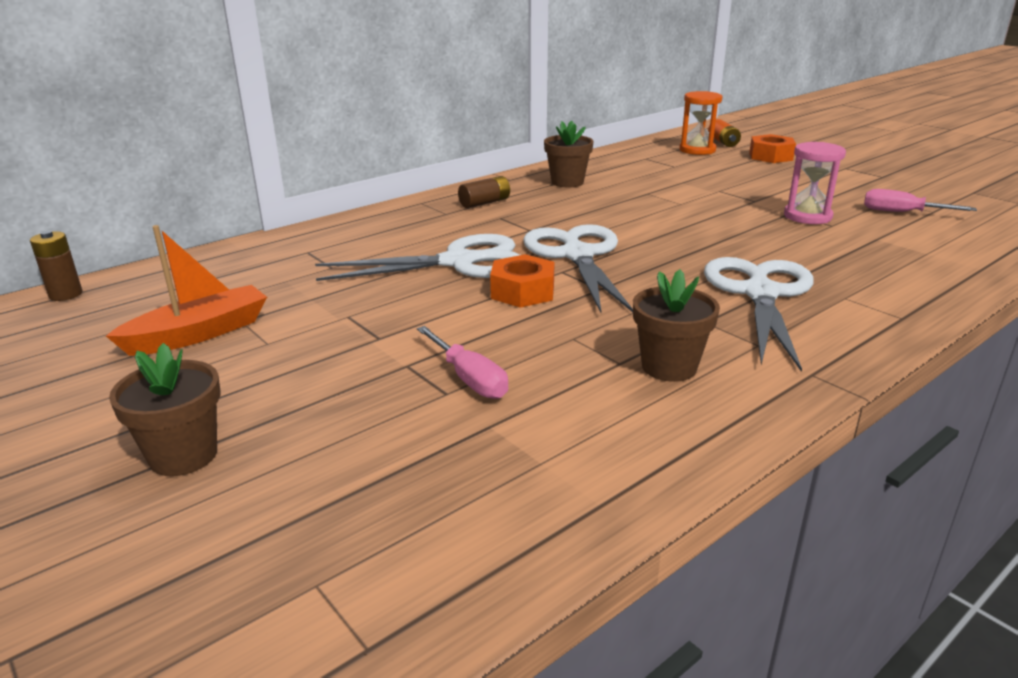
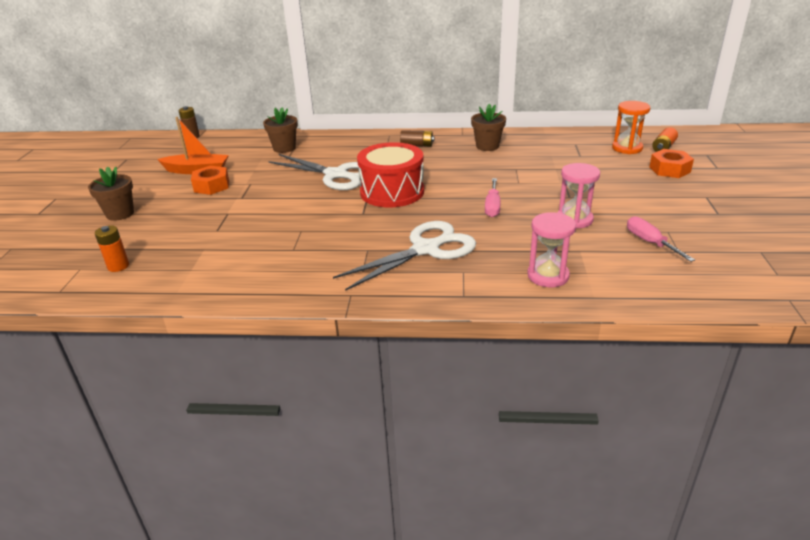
camera: 45 degrees right, 5 degrees up
pink screwdriver [417,326,508,399] -> pink screwdriver moved to [485,178,500,217]
orange nut [490,254,555,308] -> orange nut moved to [191,166,229,195]
white scissors [523,224,633,312] -> red drum [357,142,424,207]
brown flower pot [633,269,720,382] -> brown flower pot moved to [263,108,298,153]
none -> orange battery [95,225,129,272]
none -> pink hourglass [527,212,576,287]

